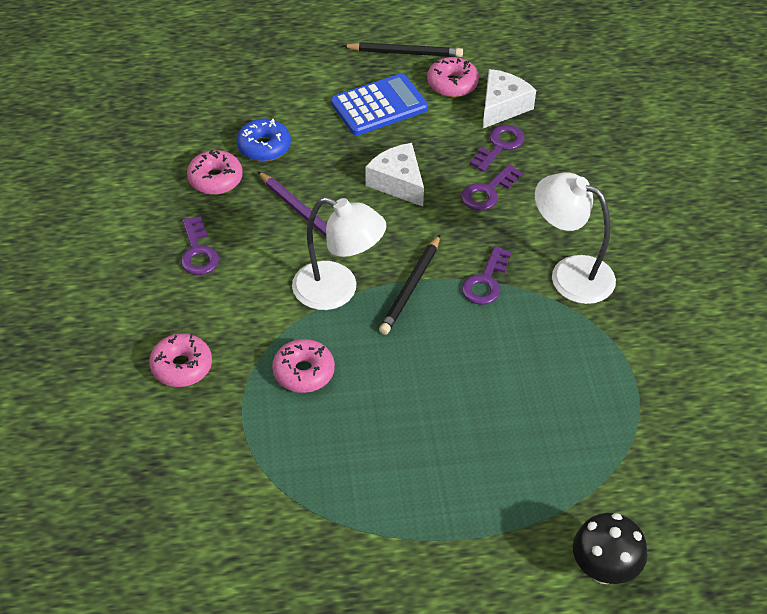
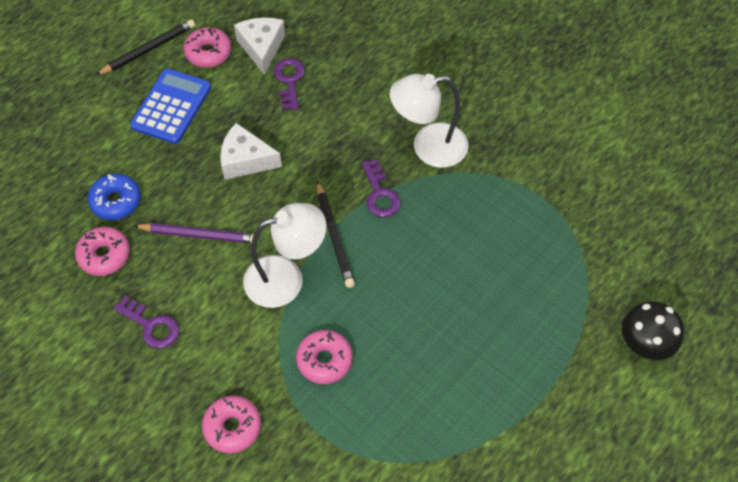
camera: 40 degrees left, 10 degrees up
purple key [461,164,522,211] -> none

